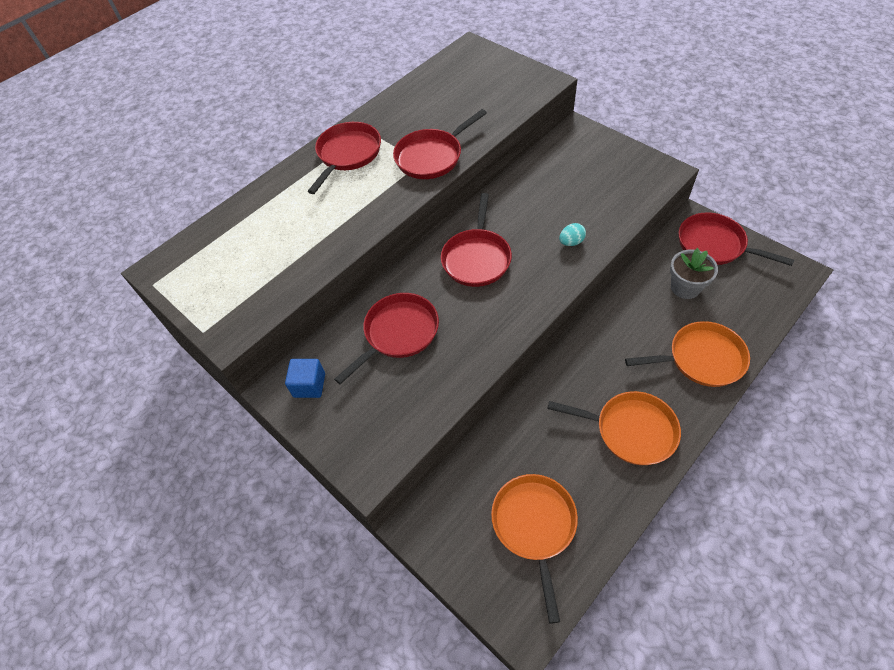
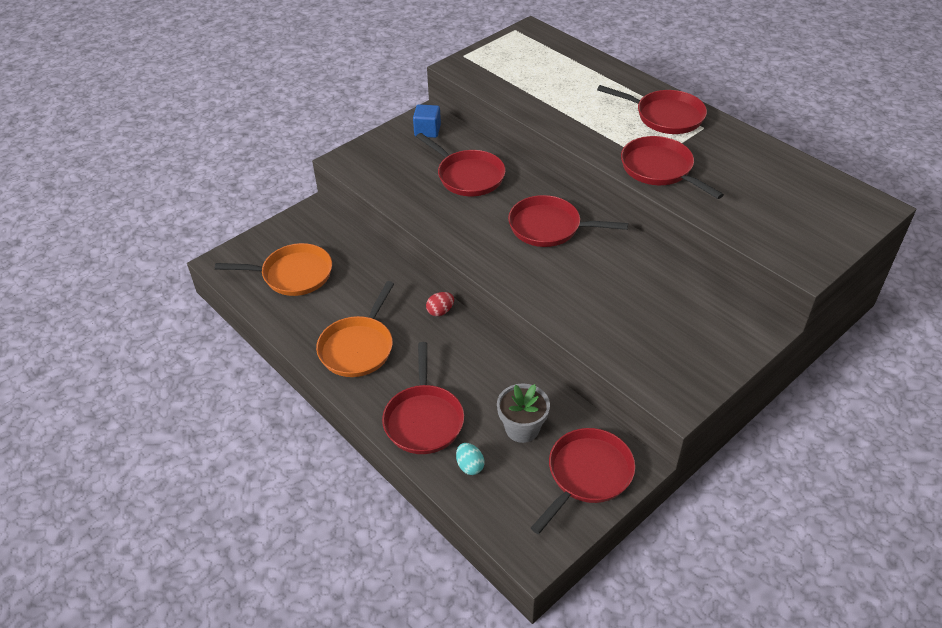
camera: 90 degrees right, 10 degrees down
turquoise egg [559,223,586,246] -> turquoise egg moved to [456,443,484,475]
orange pan [625,321,750,387] -> red pan [382,342,464,454]
none -> red egg [426,292,454,316]

